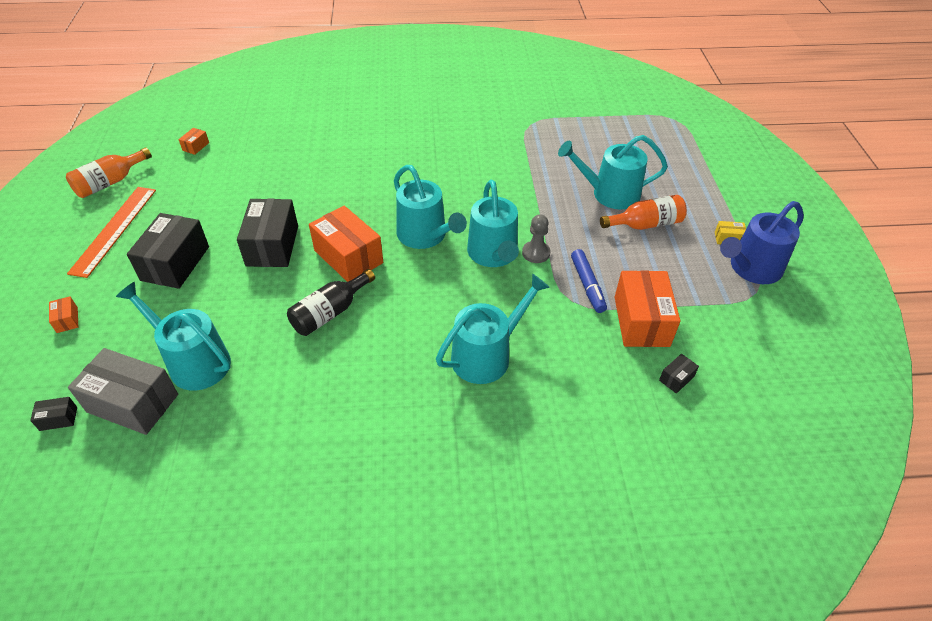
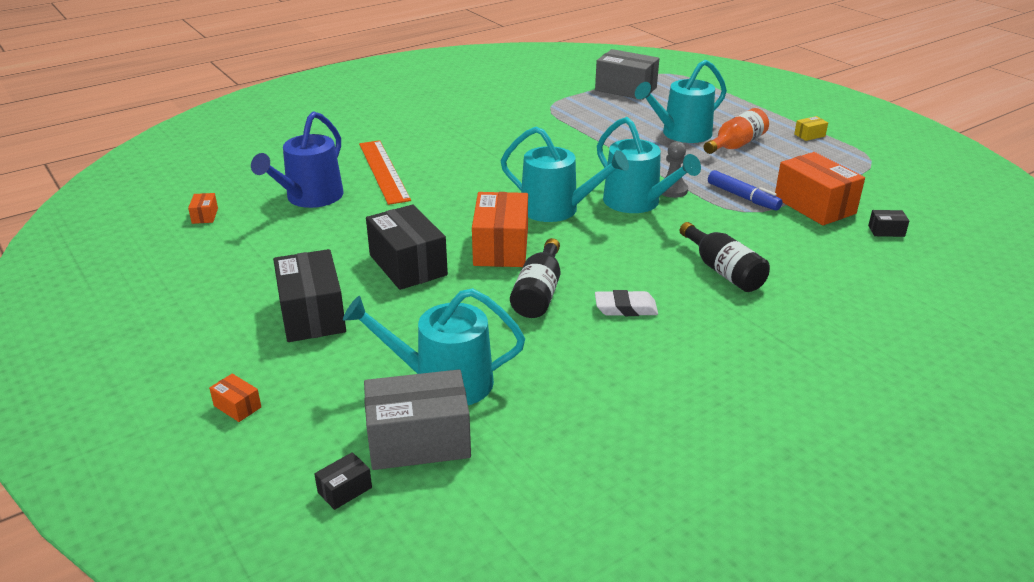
camera: 30 degrees left, 15 degrees down
orange bottle [66,147,152,198] -> none
orange ruler [67,187,156,278] -> orange ruler moved to [359,140,411,205]
orange box [309,206,383,282] -> orange box turned 75 degrees clockwise [472,192,528,267]
turquoise watering can [436,274,550,384] -> black bottle [680,222,770,292]
black box [659,354,699,393] -> black box turned 75 degrees clockwise [868,210,909,237]
blue watering can [720,201,804,284] -> blue watering can moved to [251,111,344,208]
none -> grey box [595,49,659,100]
none -> white eraser [595,290,658,316]

